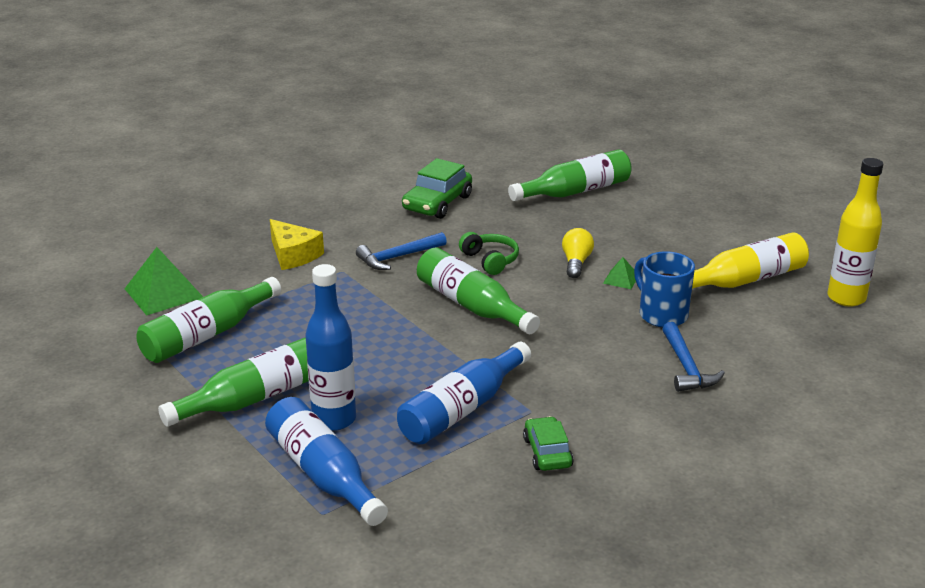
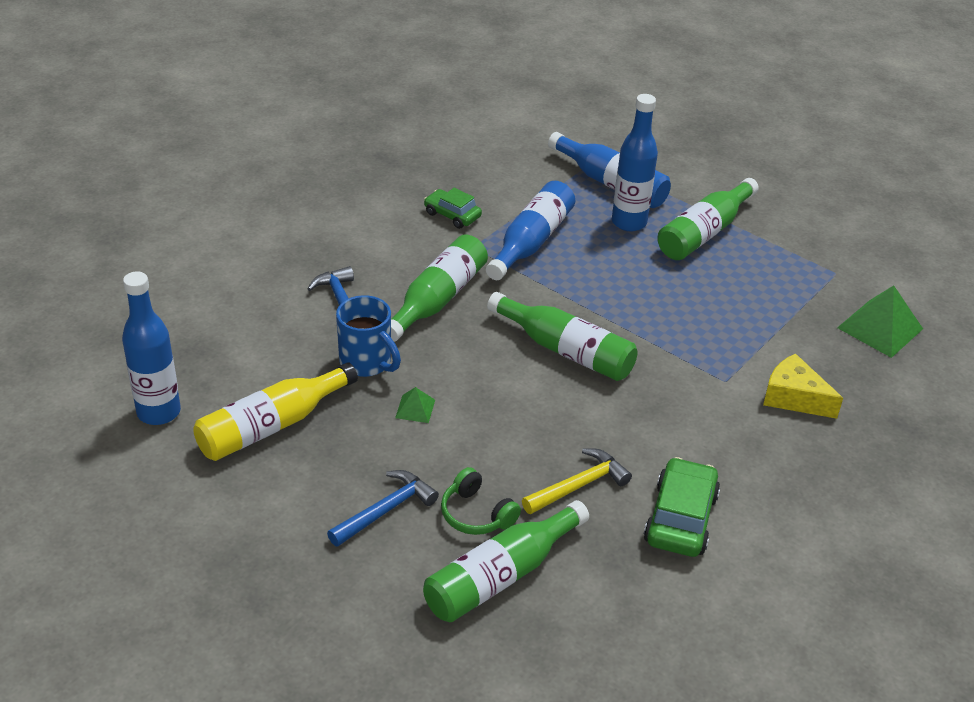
camera: 165 degrees right, 10 degrees up
green bottle [136,277,281,363] -> green bottle moved to [391,234,488,342]
blue hammer [356,232,447,270] -> blue hammer moved to [327,470,439,547]
green headphones [459,232,519,275] -> green headphones moved to [441,467,521,535]
green car [523,416,574,471] -> green car turned 150 degrees clockwise [424,188,482,229]
yellow light bulb [562,228,594,278] -> none
yellow bottle [828,158,883,307] -> blue bottle [122,271,181,425]
none -> yellow hammer [522,448,632,514]

